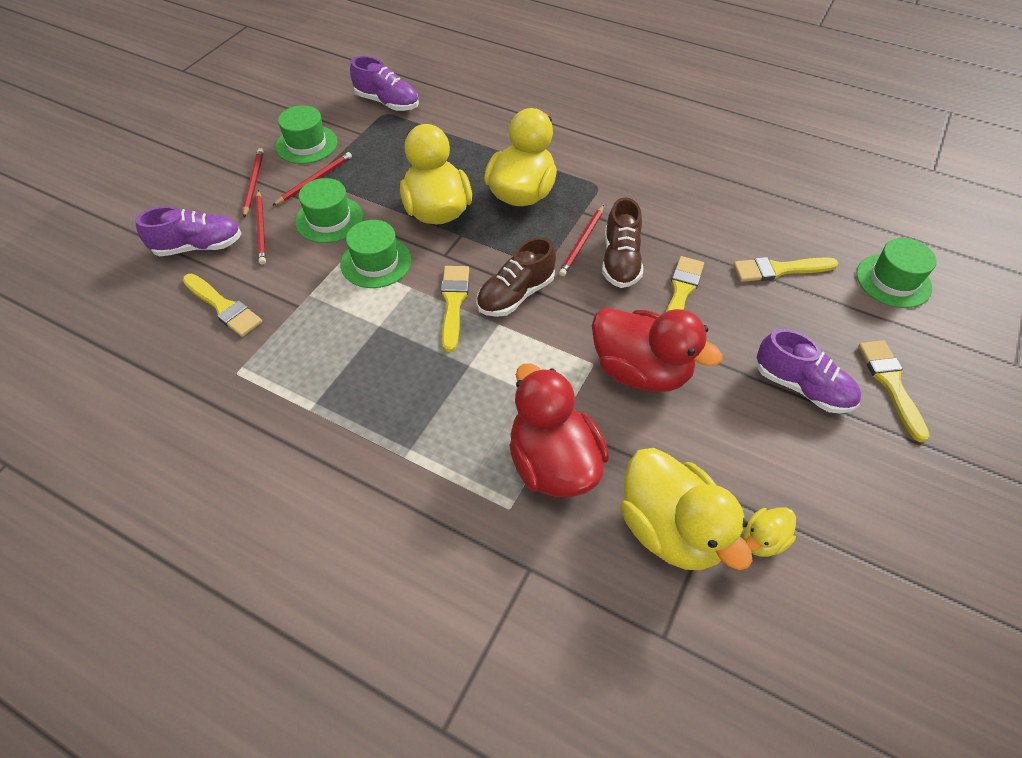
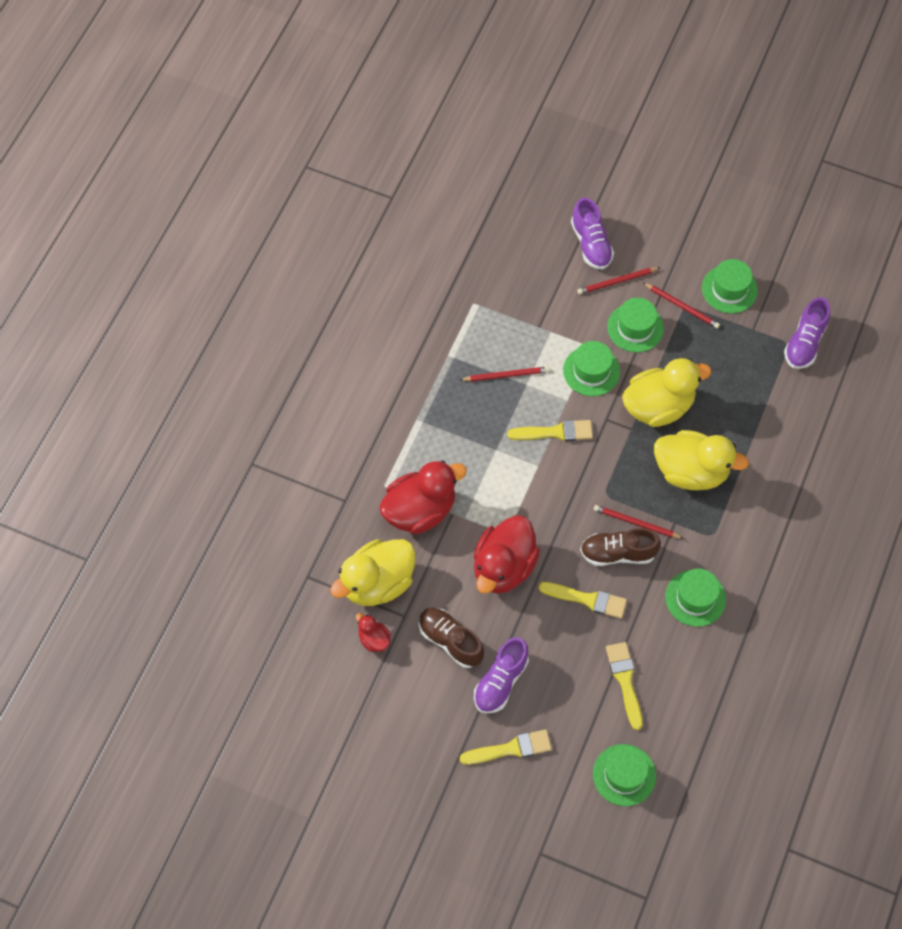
camera: 85 degrees right, 10 degrees up
yellow brush [182,274,262,337] -> none
red pencil [243,148,264,217] -> red pencil moved to [460,366,549,381]
brown shoe [476,237,556,317] -> brown shoe moved to [419,608,484,668]
yellow duck [743,507,796,557] -> red duck [356,613,391,652]
none -> green hat [665,569,726,627]

